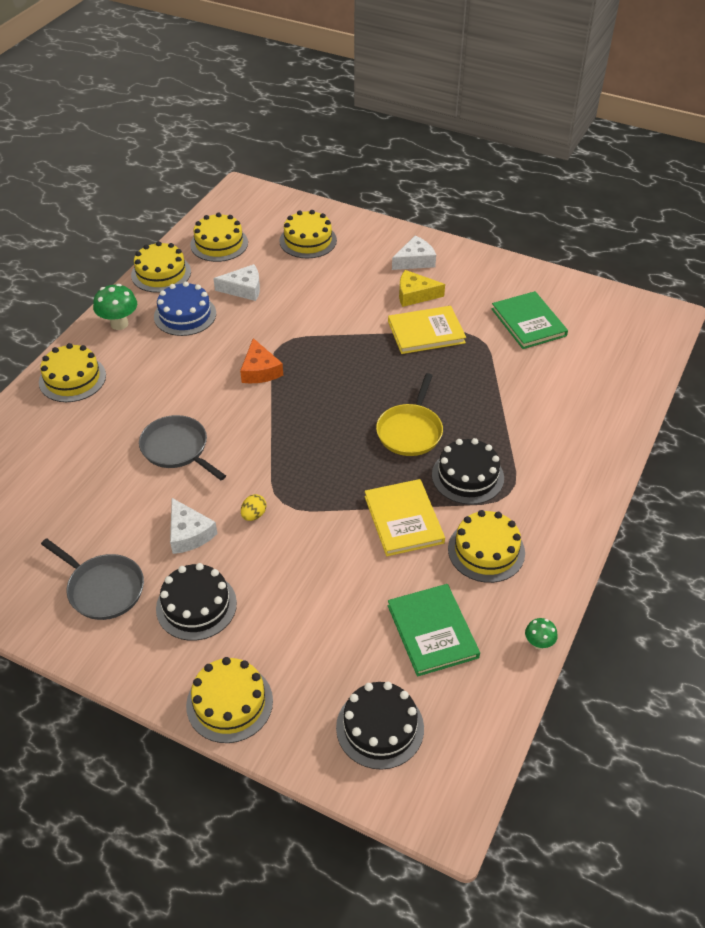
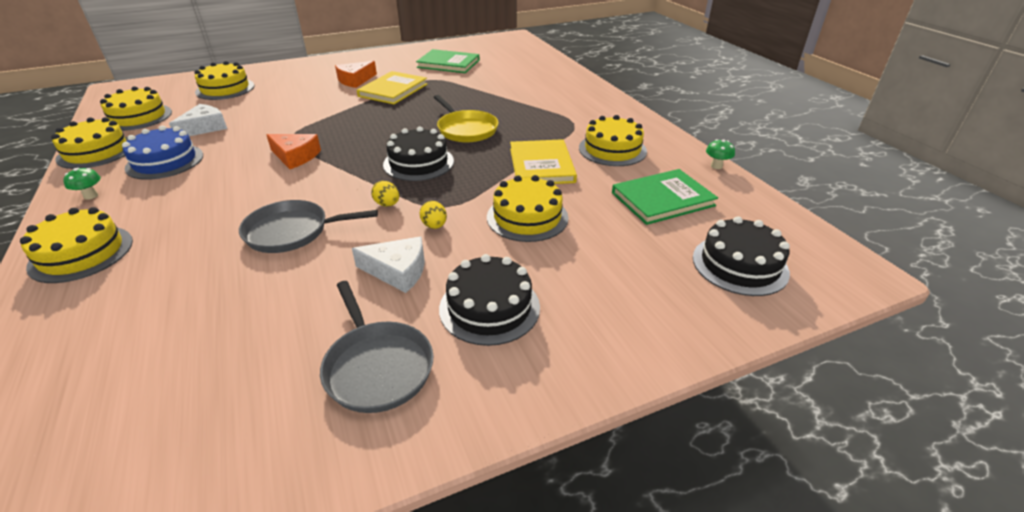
camera: 50 degrees left, 10 degrees down
grey pan [41,538,144,620] -> grey pan turned 75 degrees clockwise [320,281,433,413]
green mushroom [93,284,137,330] -> green mushroom [63,168,100,200], size x0.56
yellow cake [186,657,273,743] -> yellow cake moved to [487,175,568,242]
yellow book [364,479,445,556] -> yellow book turned 60 degrees clockwise [510,139,577,184]
green book [388,584,480,677] -> green book turned 45 degrees counterclockwise [612,169,718,225]
white cheese [392,236,436,270] -> none
yellow cheese [399,270,445,307] -> orange cheese [335,61,377,88]
black cake [432,438,504,504] -> black cake moved to [383,126,454,181]
none -> yellow egg [371,181,399,206]

